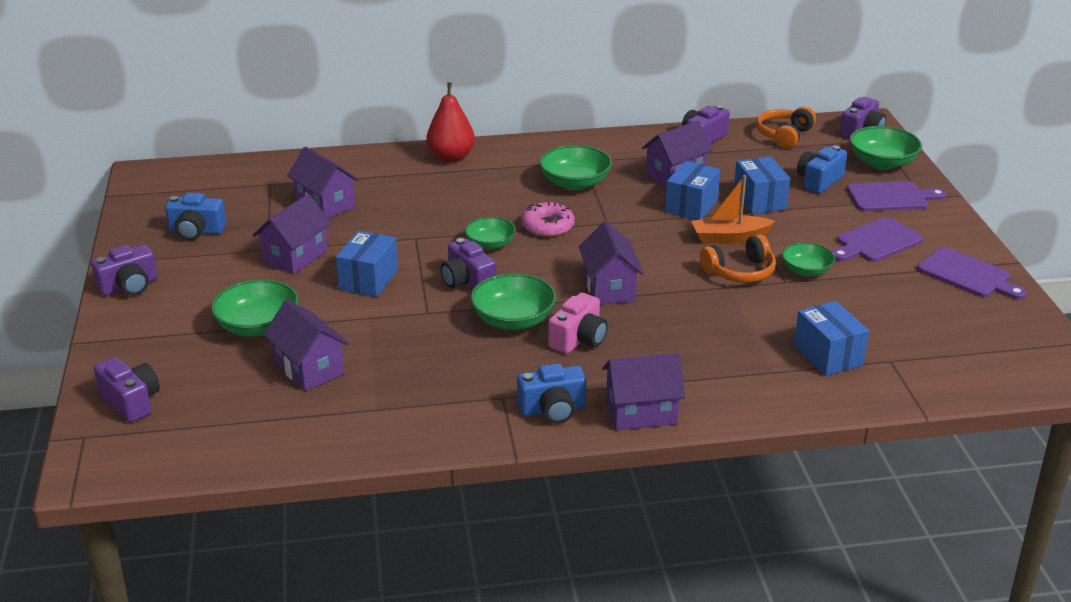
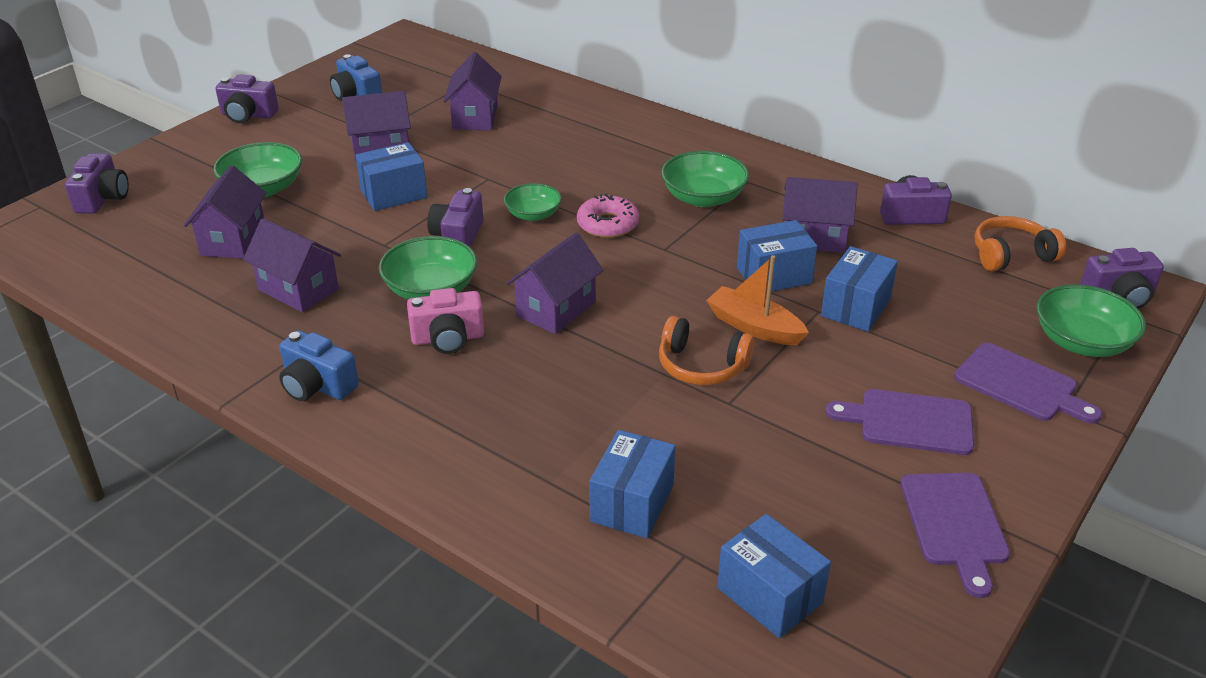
camera: 45 degrees right, 5 degrees up
red pear [426,82,475,162] -> none
purple house [602,353,685,430] -> purple house moved to [243,218,341,312]
green bowl [782,242,835,277] -> none
blue camera [797,146,847,194] -> none
none -> blue box [717,514,831,638]

